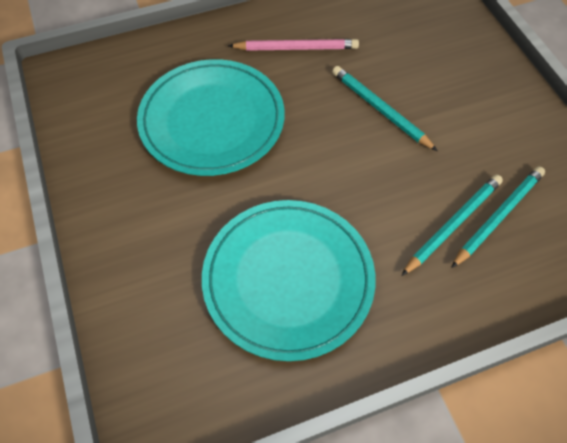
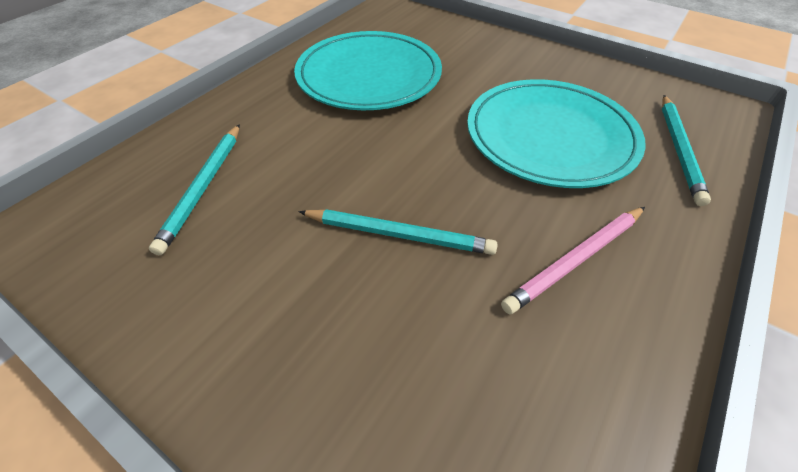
camera: 145 degrees right, 10 degrees down
turquoise pencil [401,175,503,276] -> turquoise pencil moved to [662,95,711,206]

